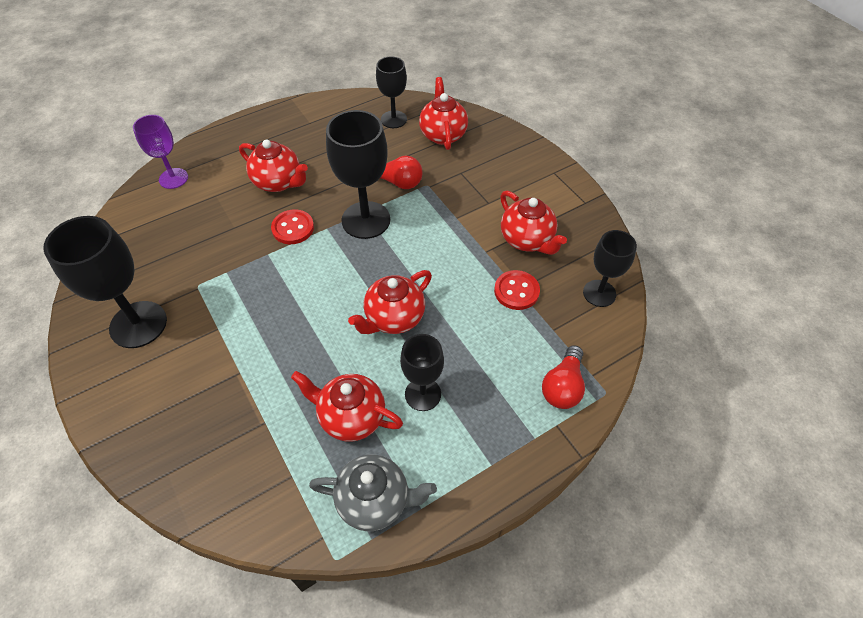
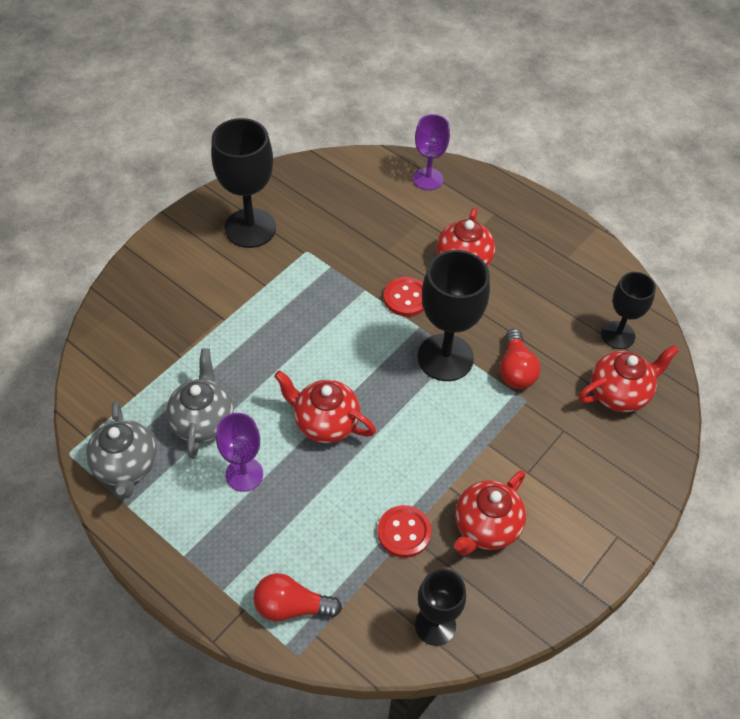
camera: 70 degrees right, 0 degrees up
red teapot [291,371,403,442] -> grey teapot [166,348,234,459]
black goblet [400,334,444,411] -> purple goblet [216,413,263,492]

